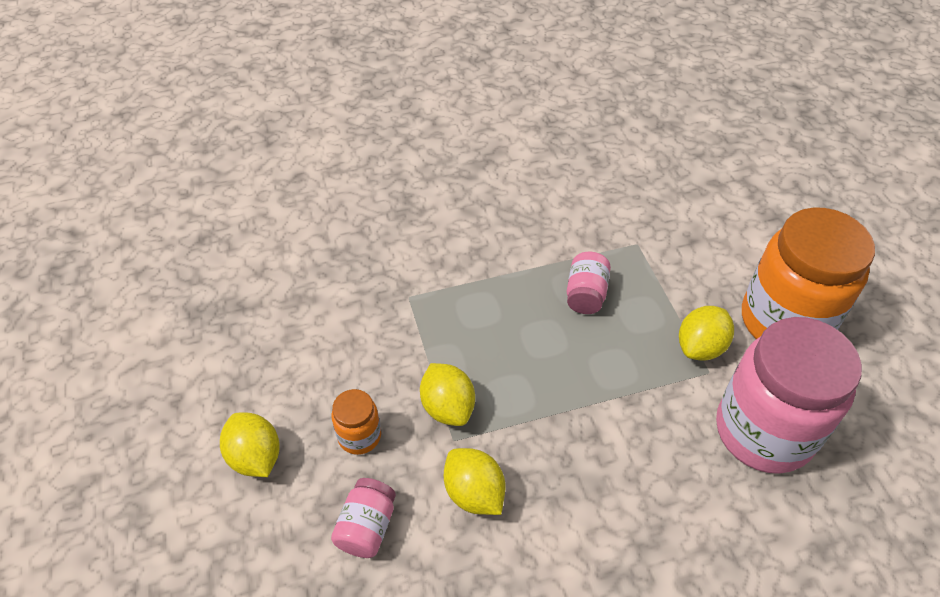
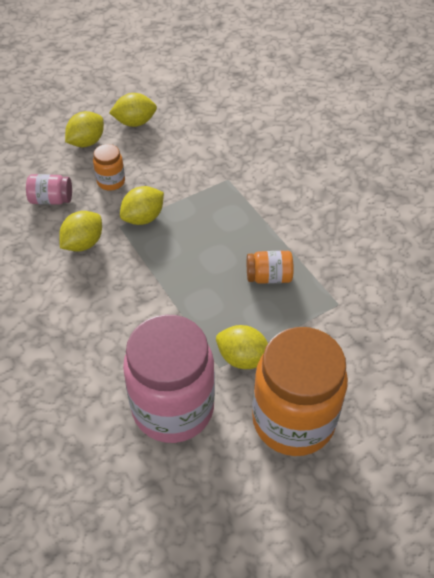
camera: 75 degrees right, 0 degrees up
pink jar [567,252,611,314] -> orange jar [247,251,294,284]
none -> yellow lemon [109,93,157,127]

